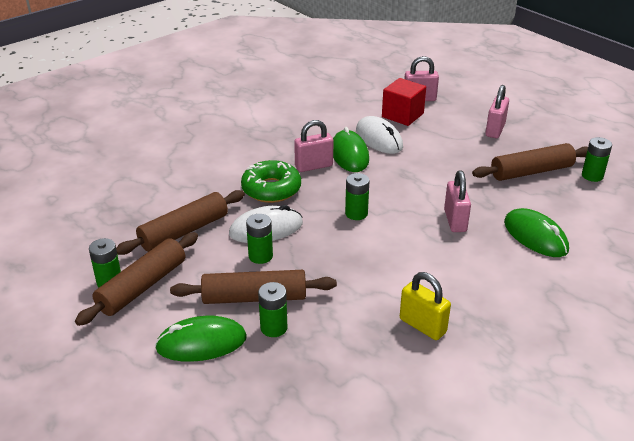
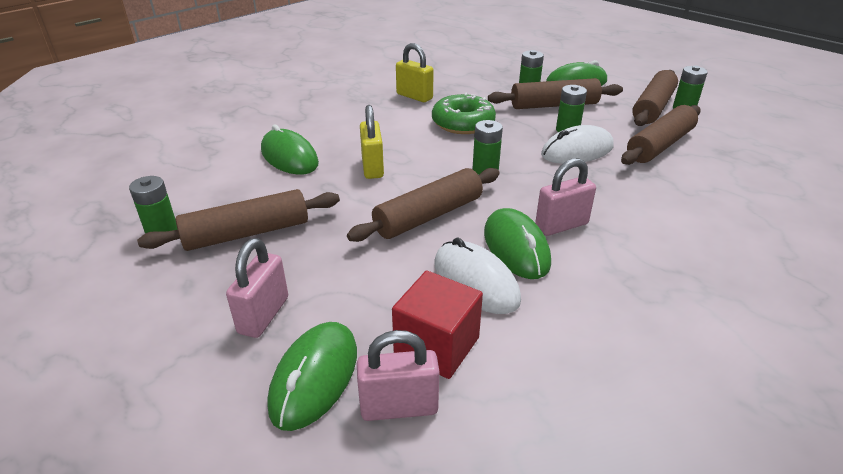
camera: 175 degrees right, 0 degrees up
green donut [241,160,301,203] -> green donut moved to [432,93,496,134]
pink padlock [444,170,471,232] -> yellow padlock [360,105,384,179]
none -> green mouse [268,322,357,431]
none -> brown rolling pin [347,168,500,242]

